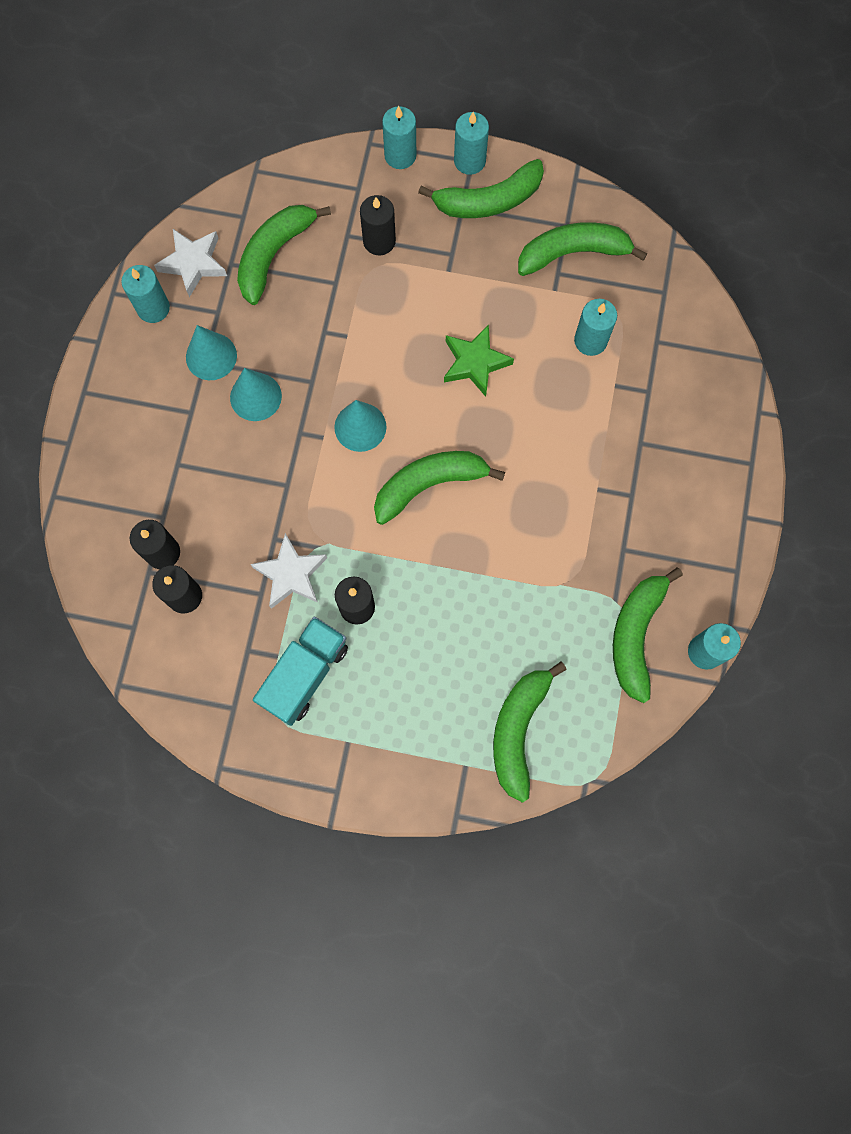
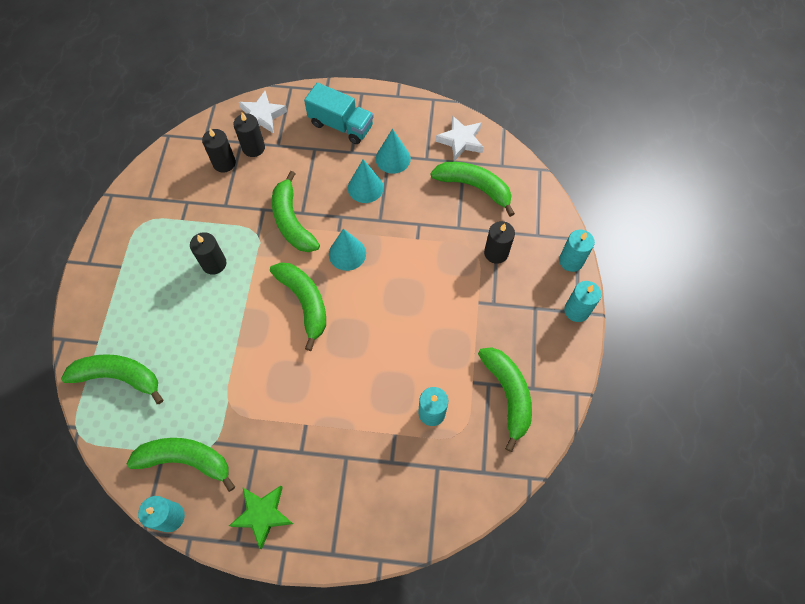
camera: 85 degrees right, 10 degrees down
turquoise candle [121,265,170,323] -> none
white star [250,533,327,609] -> white star moved to [239,91,287,134]
turquoise truck [253,617,348,726] -> turquoise truck moved to [304,83,374,144]
green banana [418,159,544,218] -> green banana moved to [272,171,320,252]
green star [444,324,514,397] -> green star moved to [229,486,293,549]

